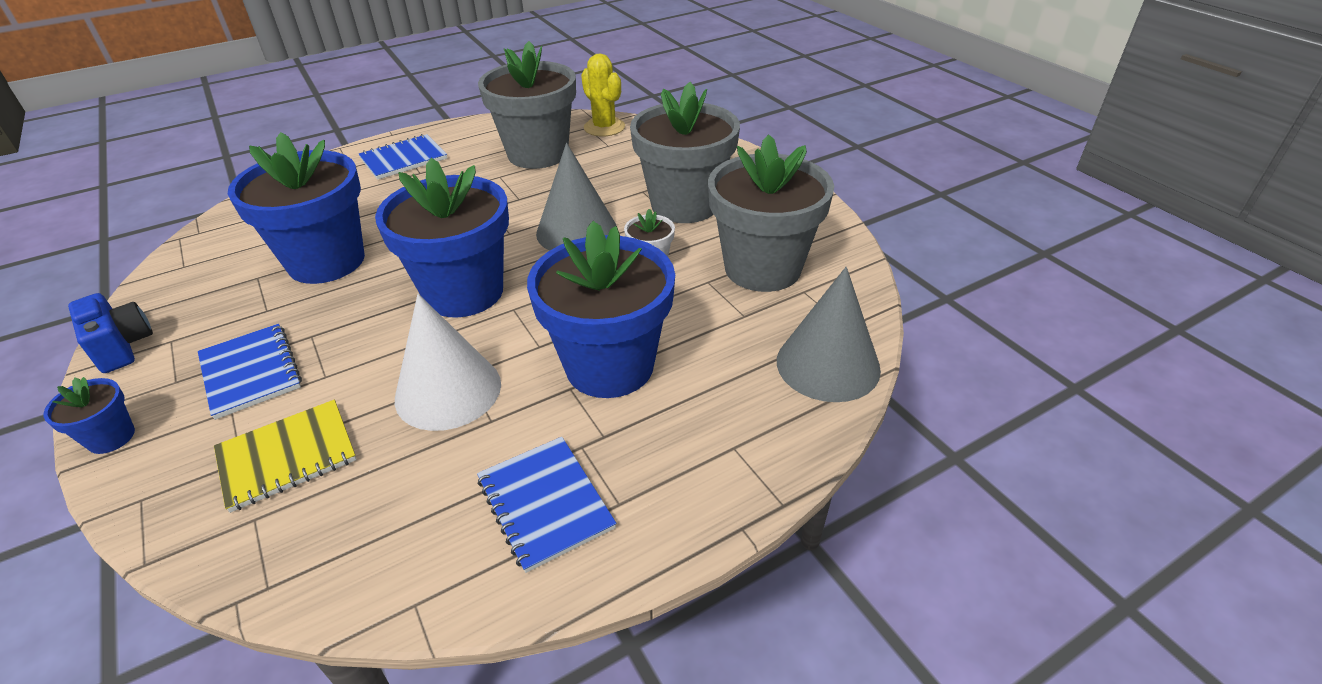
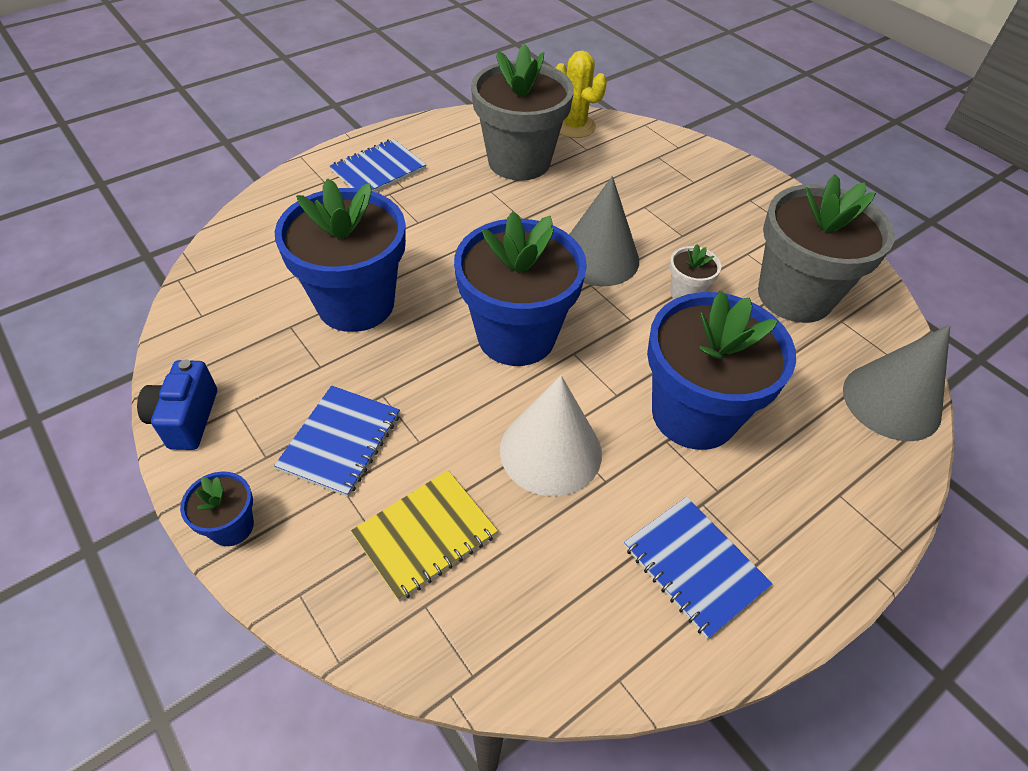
camera: 10 degrees left, 10 degrees up
blue camera [68,293,153,373] -> blue camera turned 135 degrees counterclockwise [137,359,217,450]
blue notebook [198,324,302,420] -> blue notebook turned 60 degrees clockwise [274,385,400,497]
grey flower pot [630,82,740,223] -> none

